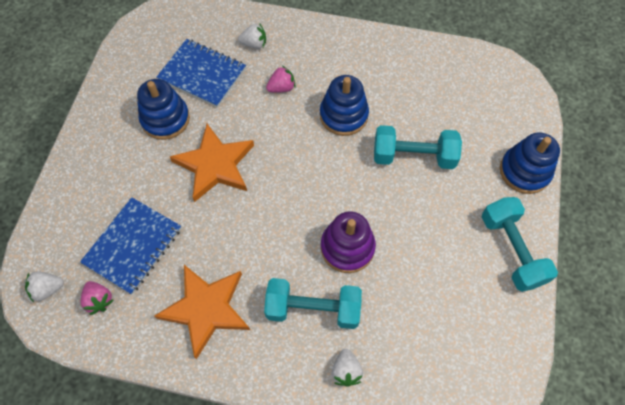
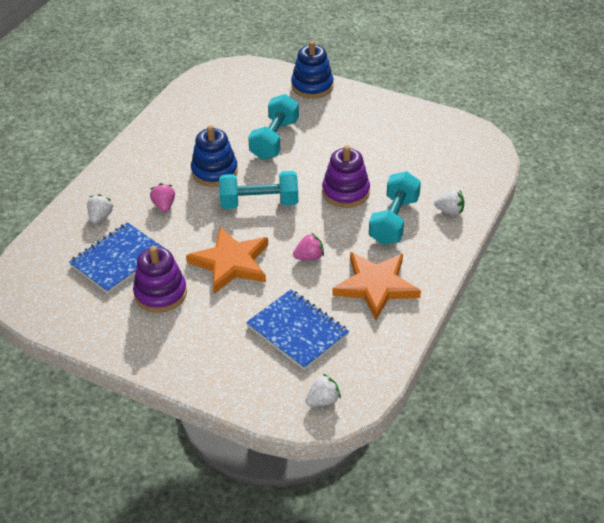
camera: 75 degrees left, 20 degrees down
white strawberry [25,271,64,302] -> white strawberry turned 120 degrees counterclockwise [306,374,341,406]
pink strawberry [81,281,114,315] -> pink strawberry moved to [293,233,324,260]
blue stacking toy [137,79,190,140] -> purple stacking toy [133,246,187,313]
turquoise dumbbell [482,197,558,292] -> turquoise dumbbell moved to [219,171,298,209]

